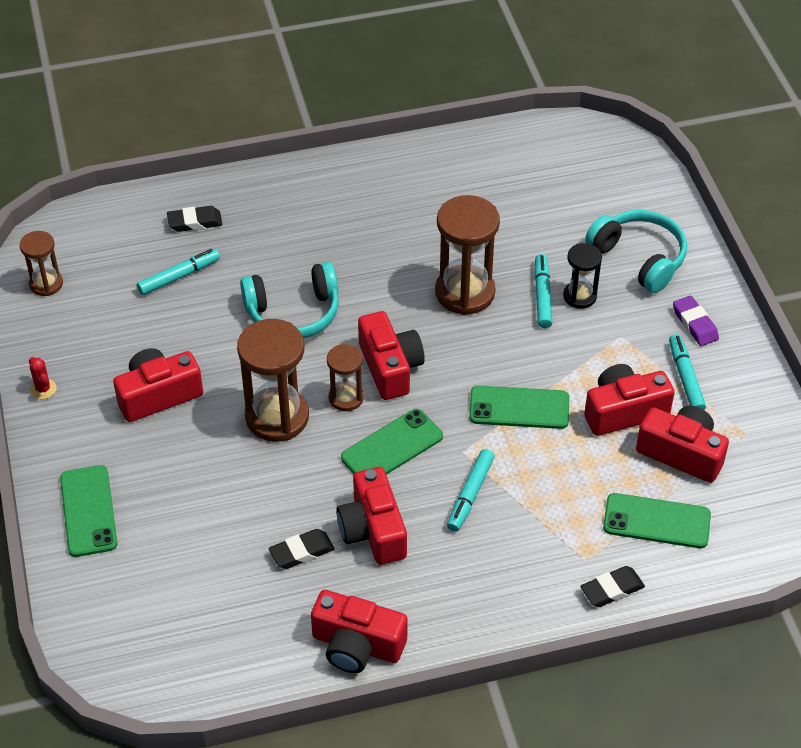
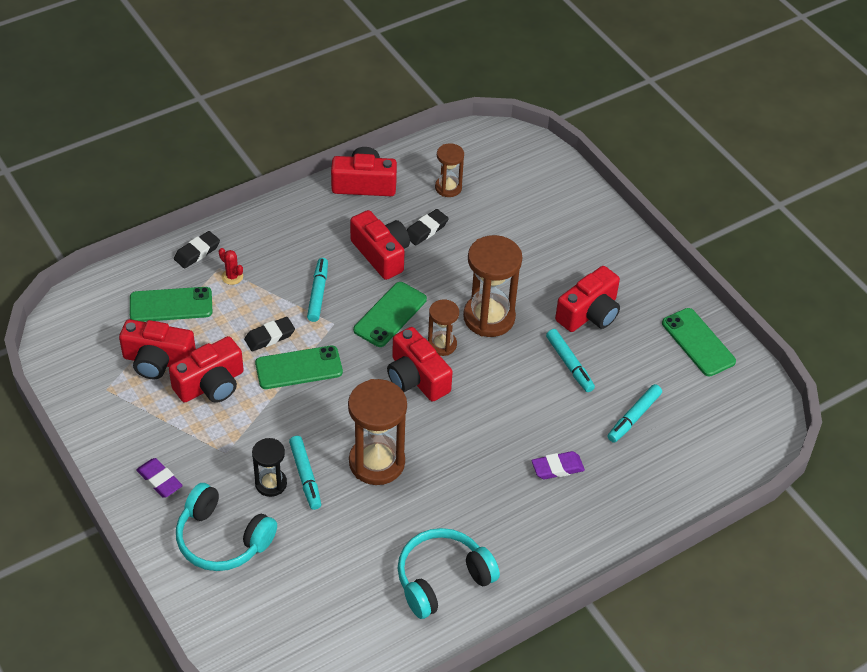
camera: 160 degrees right, 0 degrees up
brown hourglass [20,231,63,296] -> brown hourglass moved to [435,143,464,197]
red cactus [29,357,57,399] -> red cactus moved to [219,248,243,285]
green phone [60,465,118,557] -> green phone moved to [662,308,736,376]
black eraser [167,206,223,232] -> black eraser moved to [244,317,295,351]
turquoise headphones [240,262,339,338] -> turquoise headphones moved to [397,528,500,619]
turquoise marker [669,334,706,410] -> turquoise marker moved to [546,329,595,392]
none -> purple eraser [532,451,585,479]

